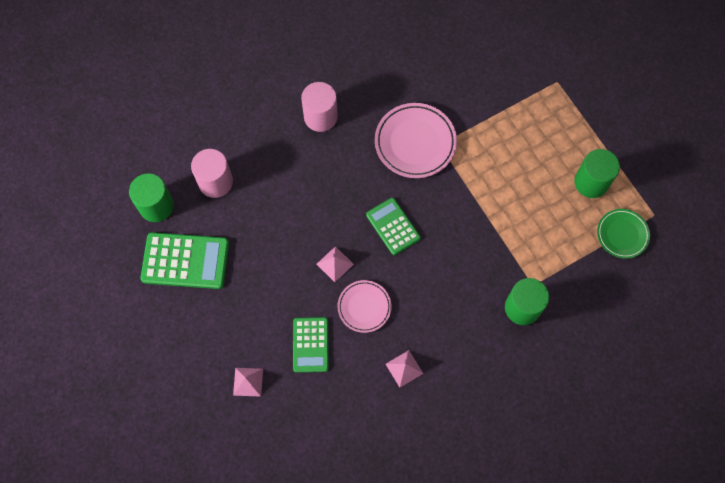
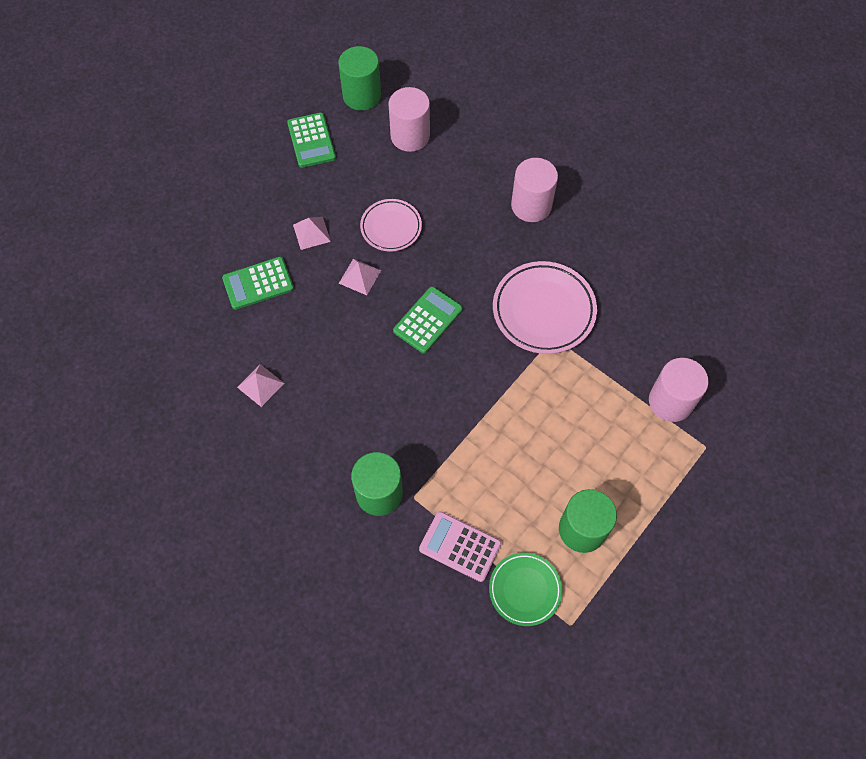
camera: 70 degrees right, 5 degrees down
green calculator [140,232,229,289] -> green calculator [287,113,336,168], size x0.65
pink pyramid [233,368,263,397] -> pink pyramid moved to [293,217,331,250]
pink plate [338,280,391,333] -> pink plate moved to [360,199,422,251]
none -> pink calculator [419,511,501,582]
none -> pink cylinder [649,358,709,422]

